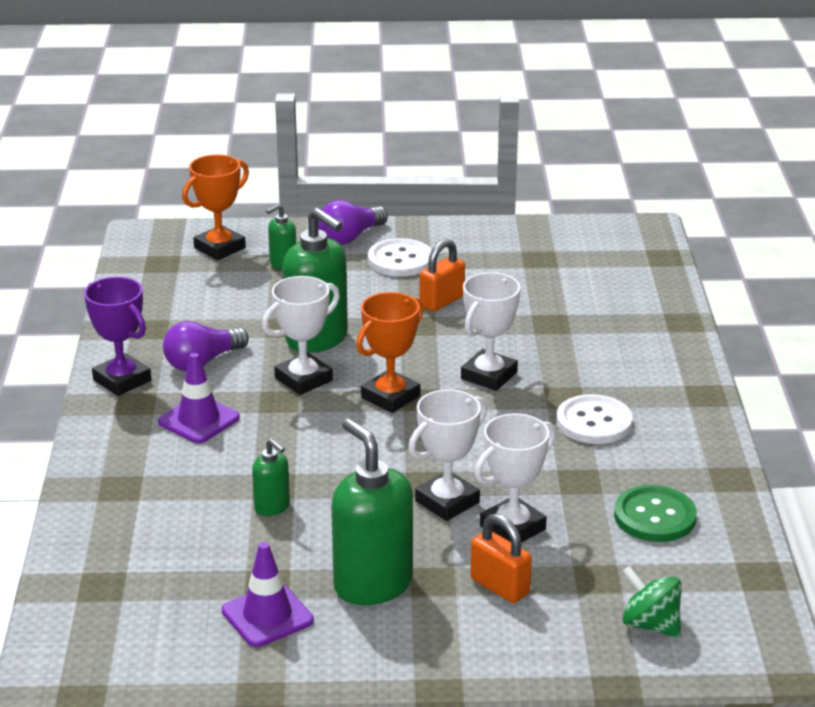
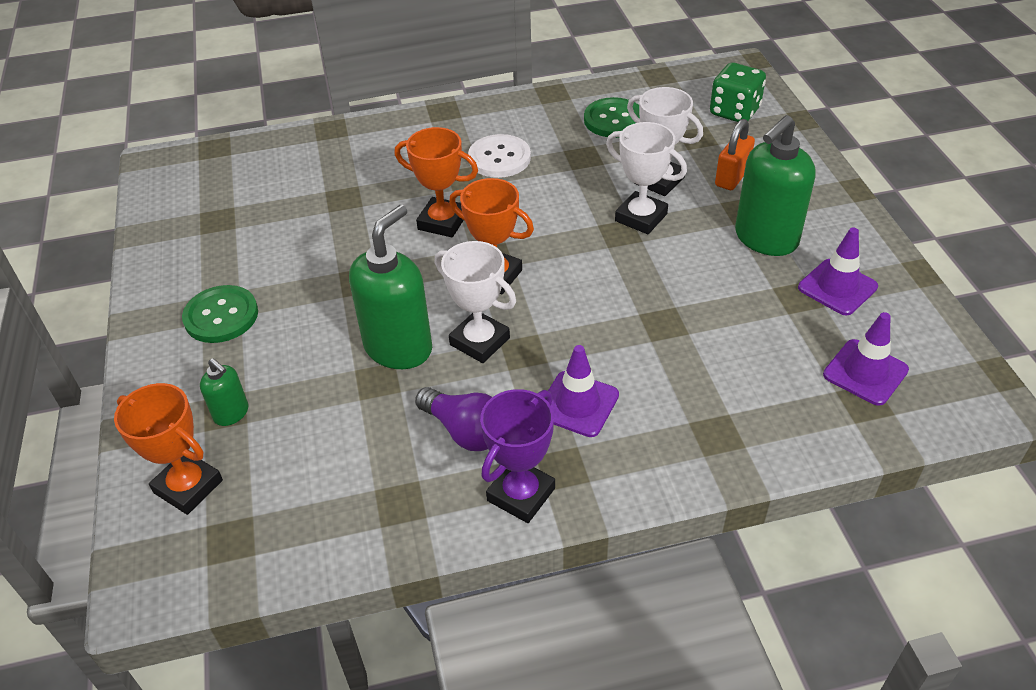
camera: 100 degrees left, 15 degrees up
green soap dispenser [252,439,290,516] -> none
purple light bulb [318,200,388,245] -> none
white button [368,238,432,277] -> green button [182,285,258,343]
orange padlock [420,239,465,312] -> none
white trophy [461,272,521,391] -> orange trophy [395,127,478,237]
green spinning top [622,566,682,638] -> green dice [710,62,766,122]
none -> purple traffic cone [823,312,909,406]

